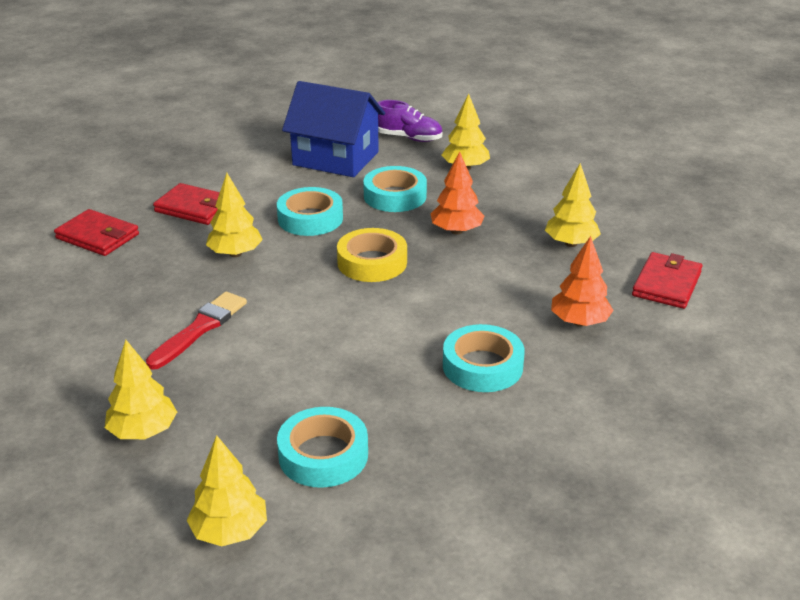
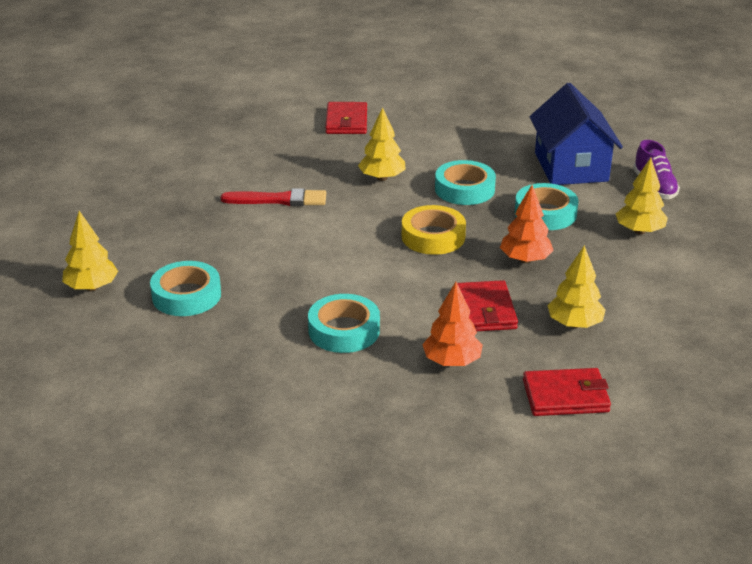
camera: 60 degrees right, 0 degrees up
yellow tree [105,340,177,439] -> none
red wallet [153,183,220,225] -> red wallet moved to [457,280,518,331]

